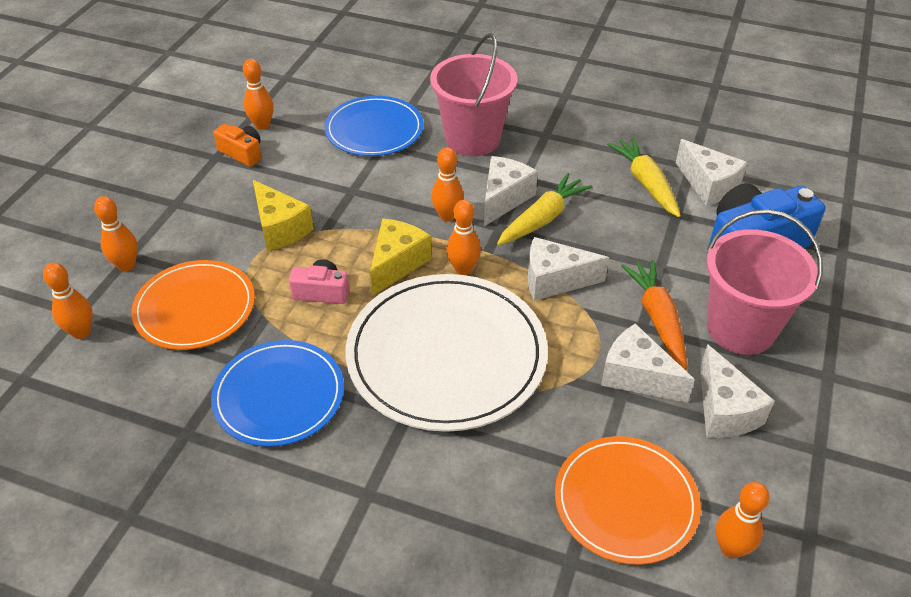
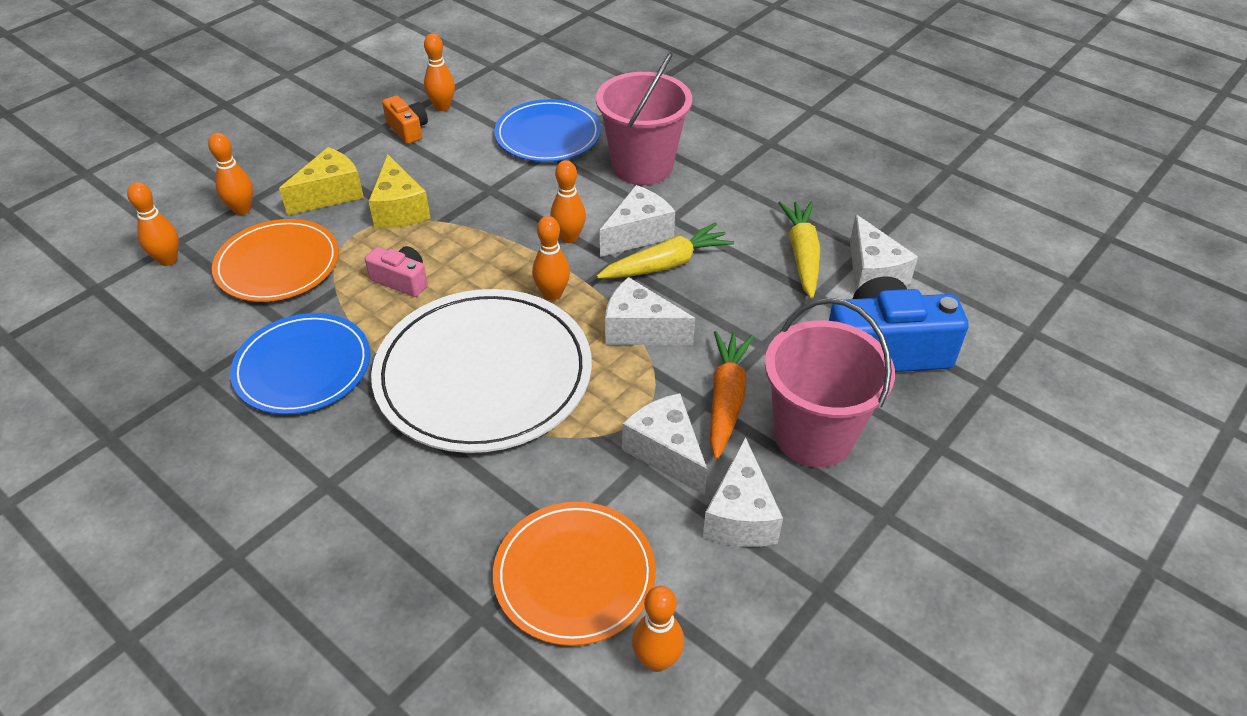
camera: 20 degrees right, 0 degrees up
yellow cheese [370,218,431,296] -> yellow cheese moved to [279,147,364,215]

